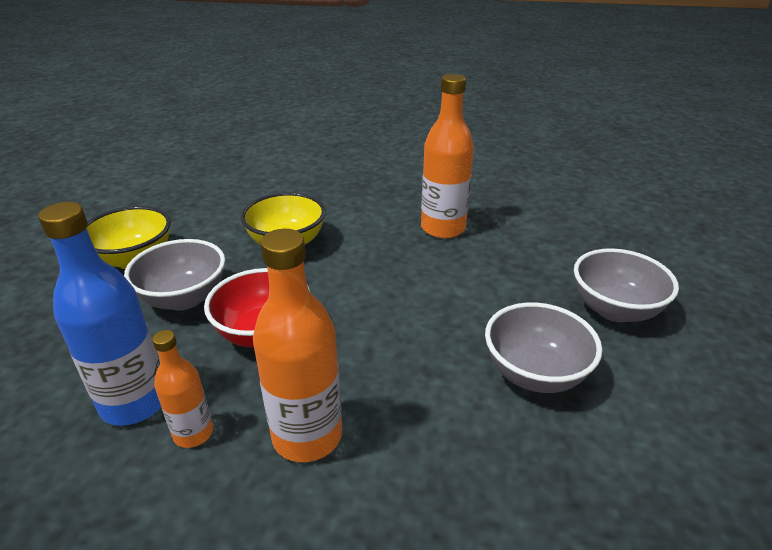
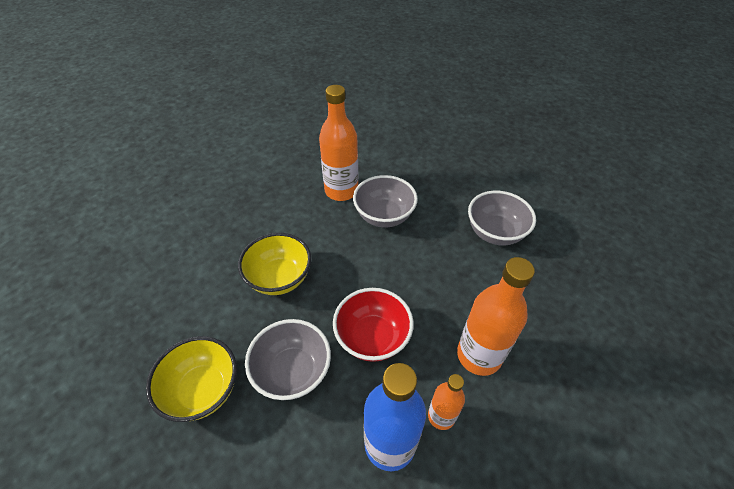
camera: 55 degrees left, 15 degrees up
grey bowl [574,248,679,322] -> grey bowl moved to [353,175,418,227]

